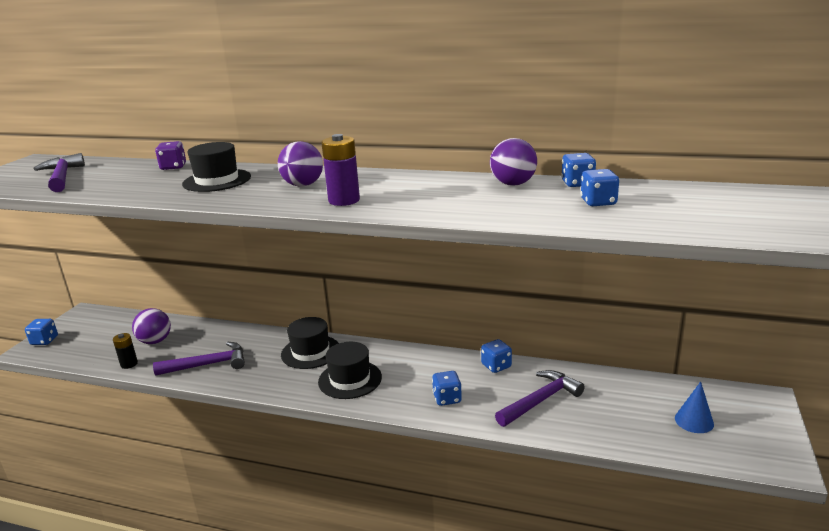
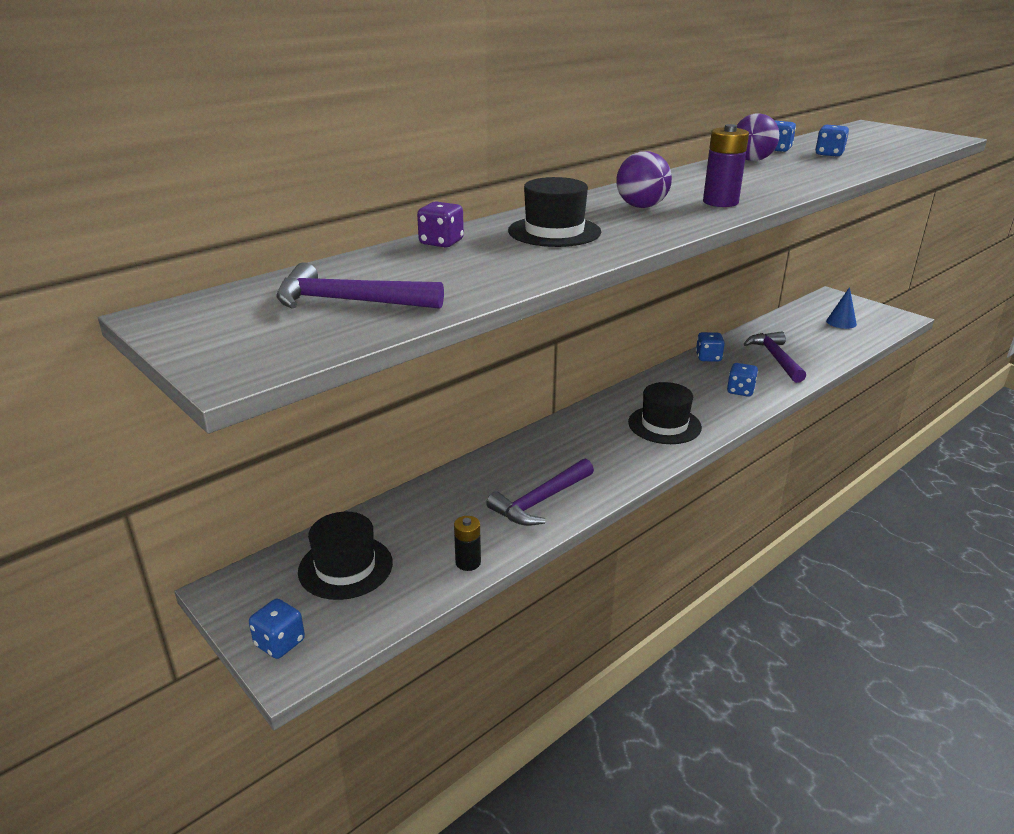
camera: 60 degrees left, 5 degrees up
purple ball [132,308,171,344] -> none
purple hammer [153,342,245,376] -> purple hammer turned 150 degrees counterclockwise [486,459,594,526]
black hat [281,317,339,369] -> black hat moved to [298,512,393,600]

